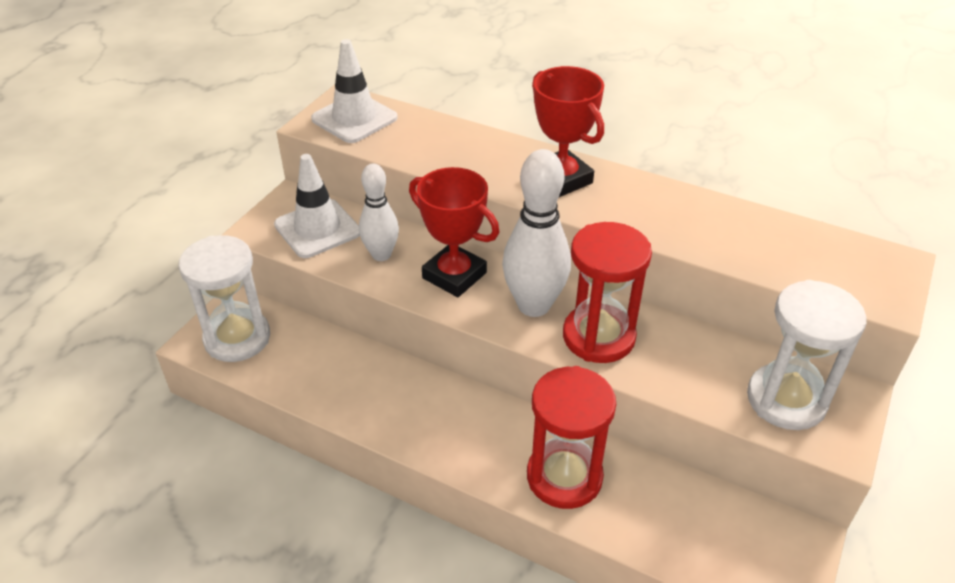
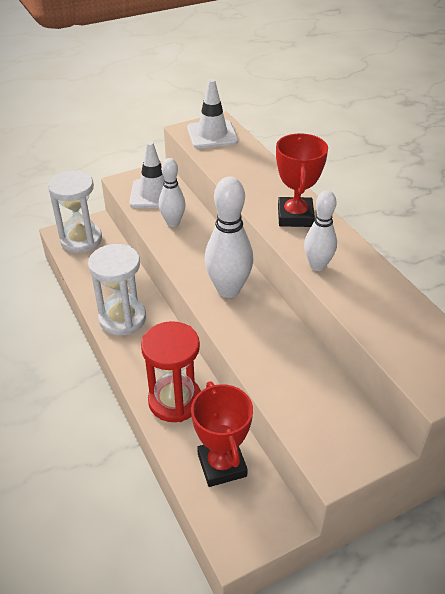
camera: 35 degrees right, 0 degrees up
red trophy [409,167,499,297] -> red trophy moved to [191,381,253,487]
red hourglass [563,222,652,363] -> none
white hourglass [747,280,867,430] -> white hourglass moved to [88,244,146,336]
none -> white bowling pin [304,190,337,271]

